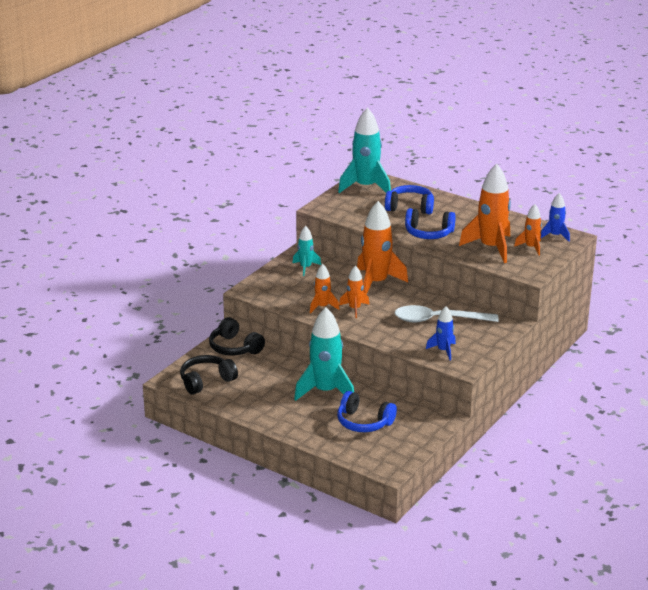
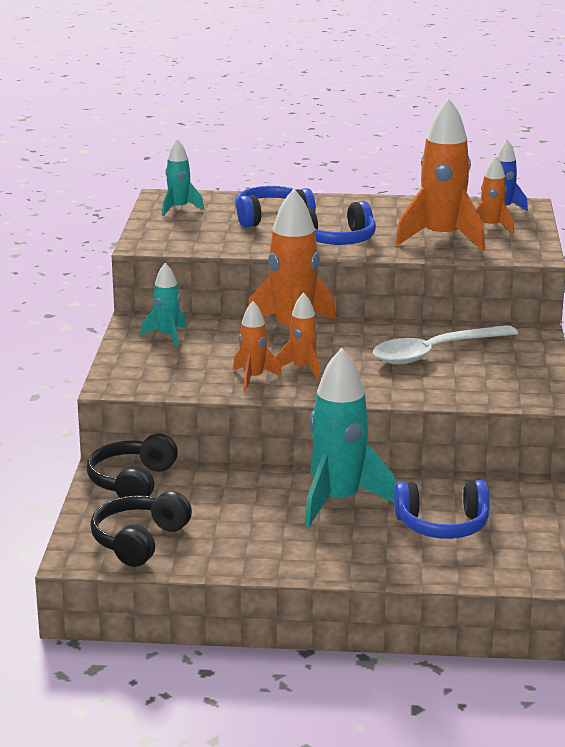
camera: 30 degrees left, 5 degrees down
black headphones [209,317,265,356] -> black headphones turned 90 degrees clockwise [87,434,178,498]
turquoise rocket [338,107,391,193] -> turquoise rocket [162,139,204,216], size x0.53
blue rocket [426,306,456,360] -> none

